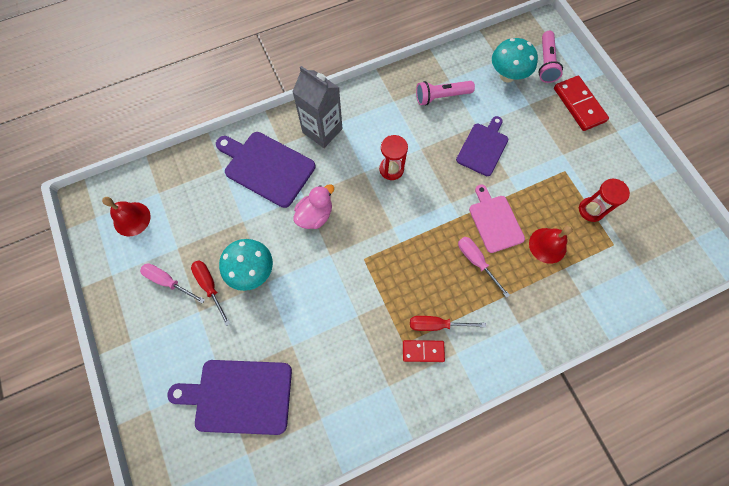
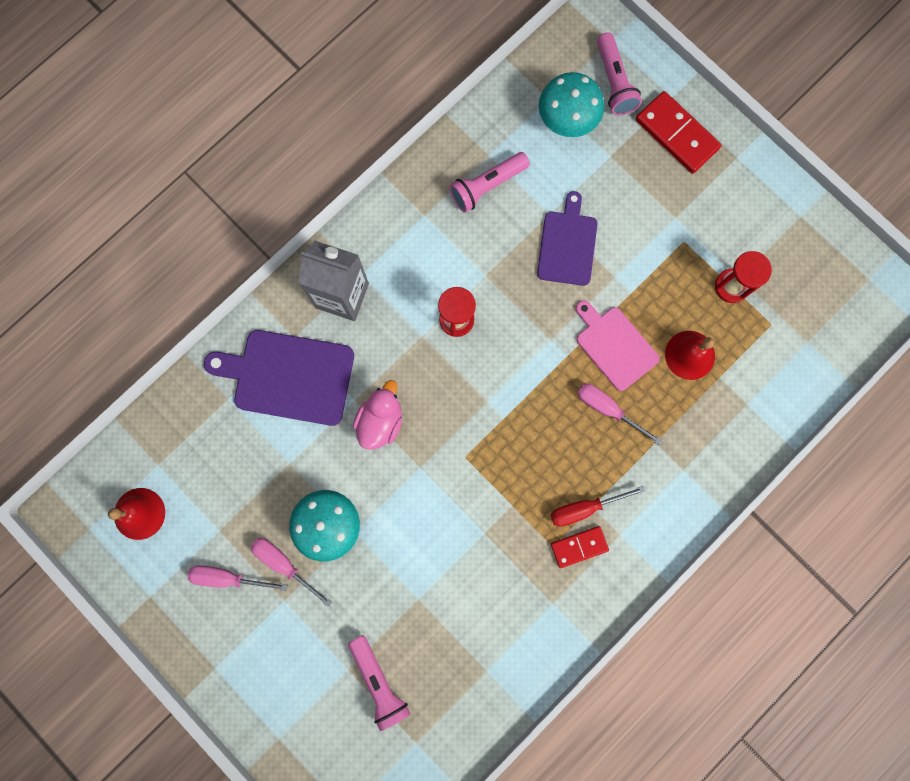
camera: 20 degrees left, 10 degrees up
purple cutting board [168,360,292,435] -> pink flashlight [348,635,410,731]
red screwdriver [191,260,230,326] -> pink screwdriver [251,538,332,607]

